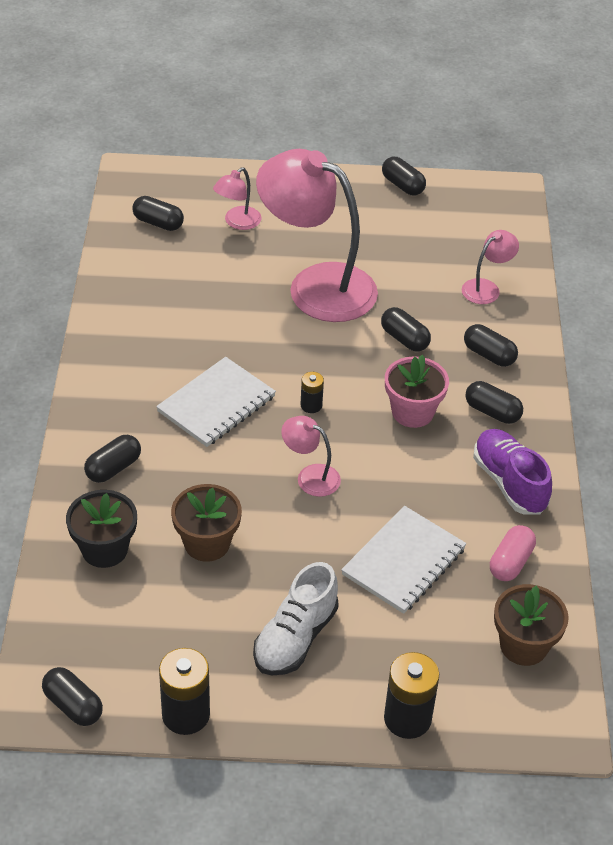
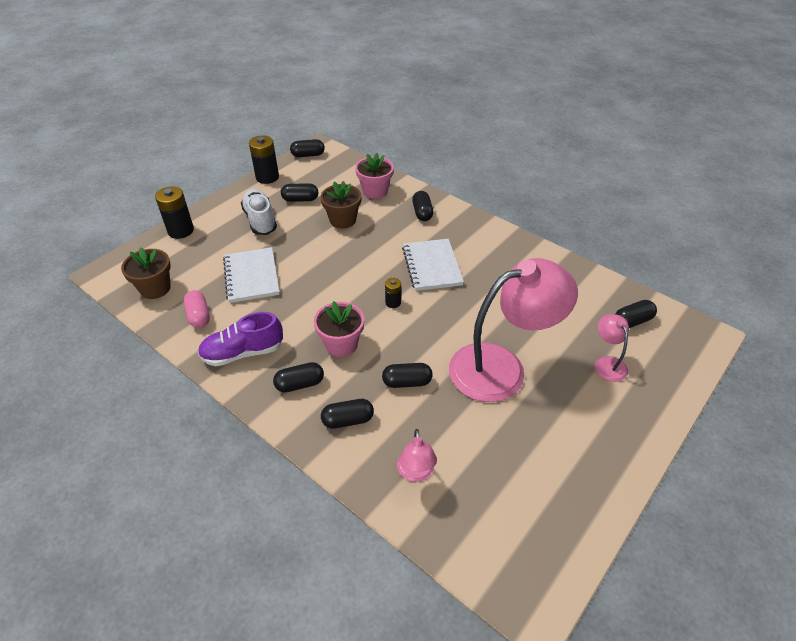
camera: 130 degrees right, 0 degrees up
black flower pot [66,490,137,568] -> pink flower pot [355,153,394,199]
pink lamp [281,416,341,497] -> none
black capsule [382,157,426,195] -> black capsule moved to [281,183,318,202]
purple shoe [473,429,552,515] -> purple shoe turned 150 degrees clockwise [198,312,283,366]

